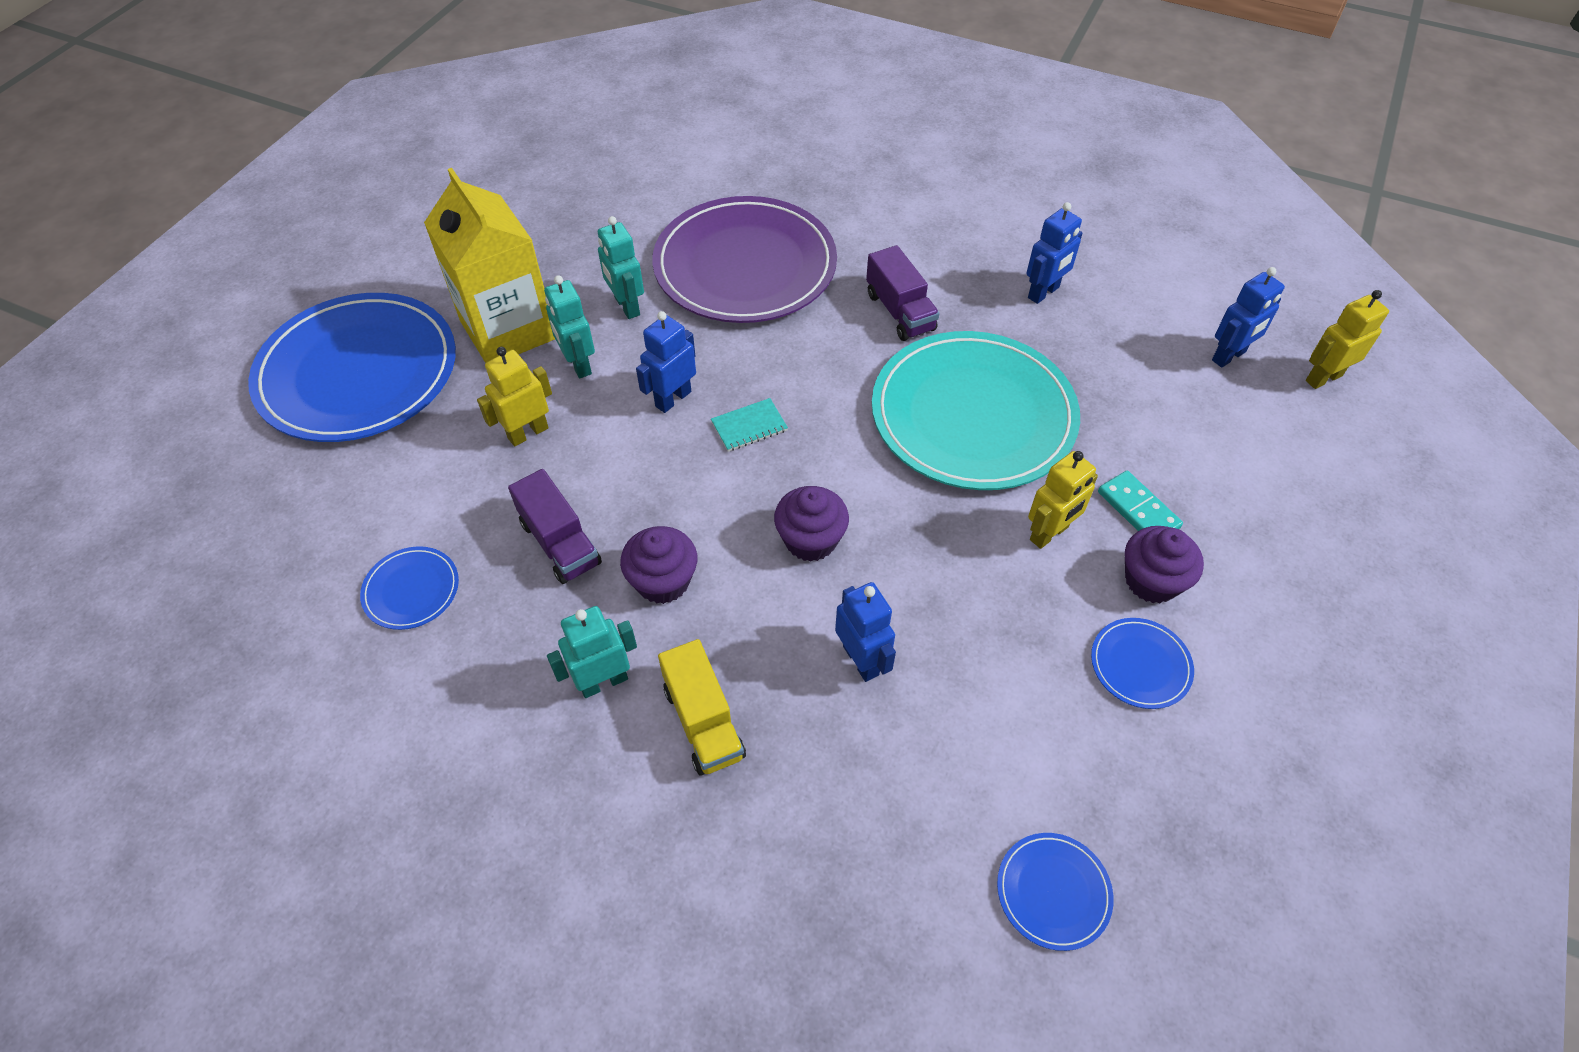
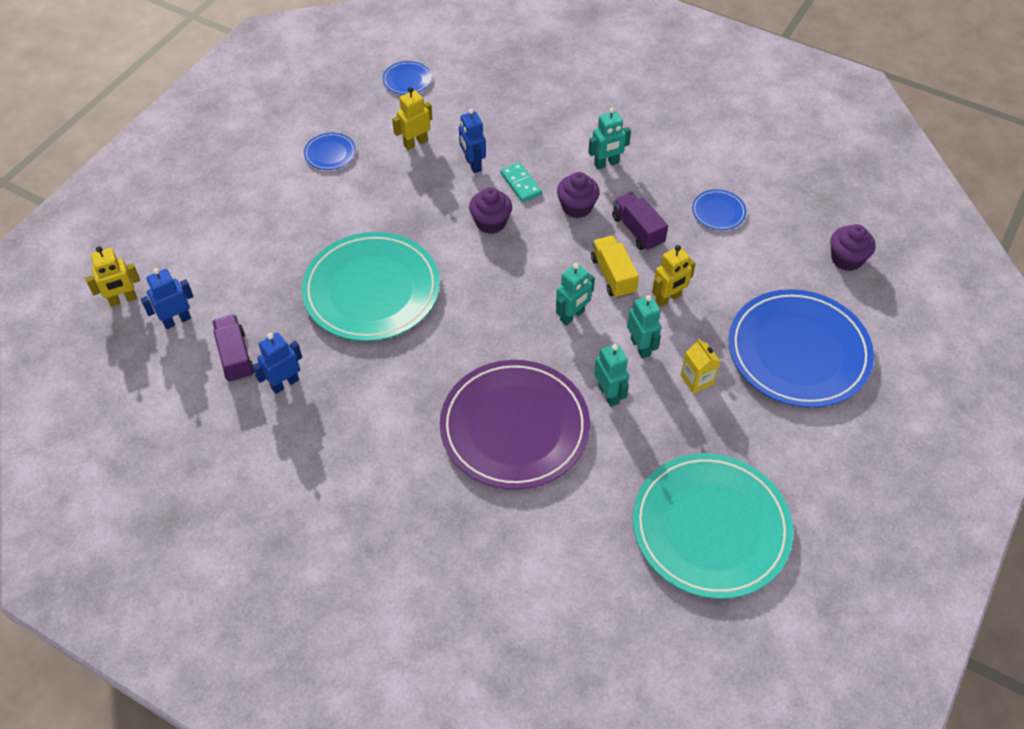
camera: 175 degrees left, 0 degrees up
yellow carton [424,168,555,363] -> yellow carton [681,339,720,393], size x0.44
blue robot [636,311,696,413] -> turquoise robot [556,263,595,326]
yellow truck [658,639,746,776] -> yellow truck moved to [591,235,639,298]
turquoise notebook [711,398,788,452] -> none
purple truck [866,245,940,341] -> purple truck moved to [212,314,254,383]
yellow robot [1028,451,1098,549] -> yellow robot moved to [392,87,432,150]
turquoise domino [1098,471,1183,531] -> turquoise domino moved to [500,162,542,202]
purple cupcake [1125,526,1204,603] -> purple cupcake moved to [830,224,875,271]
none -> turquoise plate [633,453,793,599]

